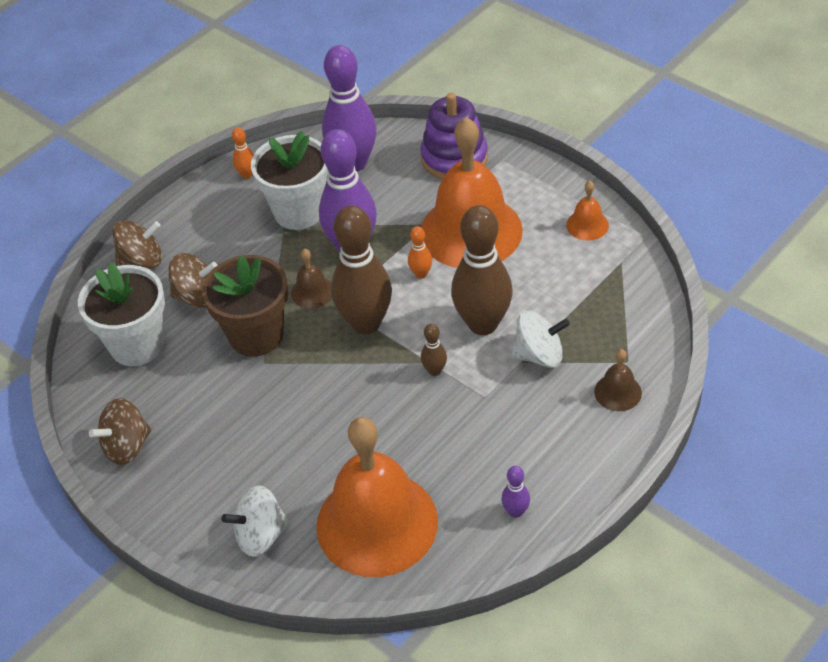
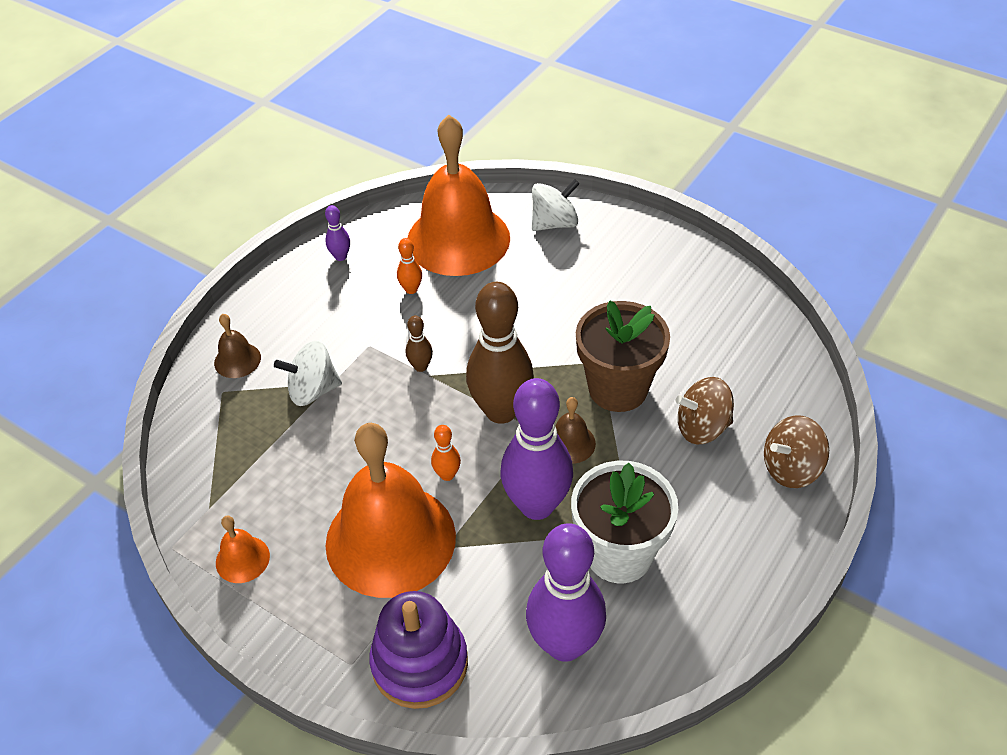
camera: 170 degrees right, 0 degrees up
white flower pot [78,263,165,366] -> none
brown spinning top [89,398,151,465] -> none
orange bowling pin [232,127,254,179] -> orange bowling pin moved to [397,238,422,294]
brown bowling pin [451,205,513,335] -> none

